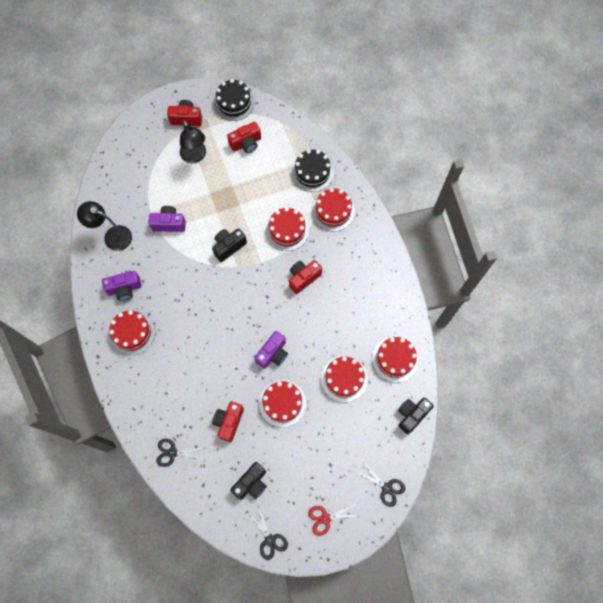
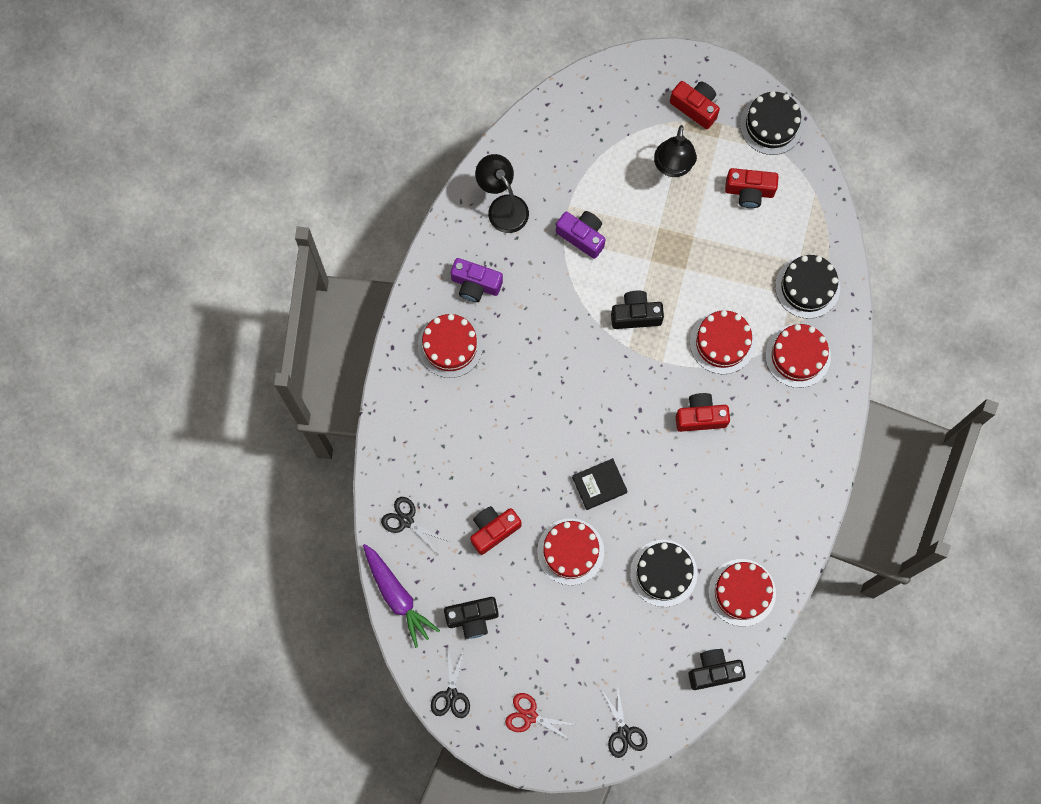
camera: 35 degrees right, 5 degrees up
purple camera [254,331,288,369] -> black book [572,458,628,510]
red cake [321,356,368,402] -> black cake [630,540,697,607]
none -> purple carrot [363,544,440,648]

